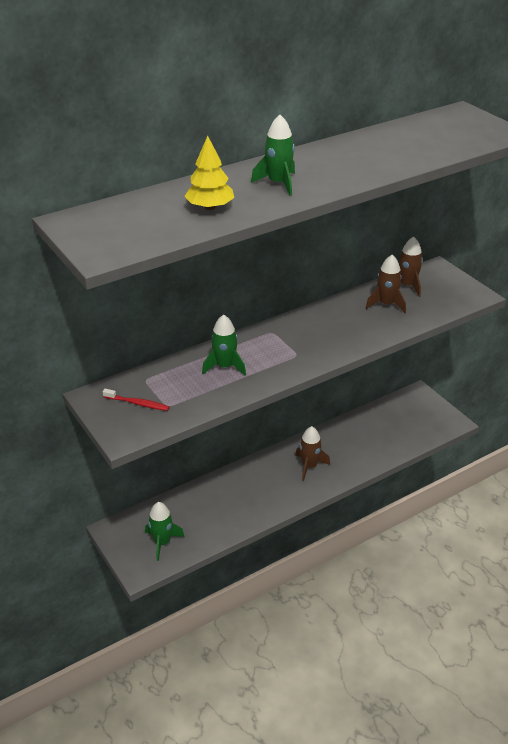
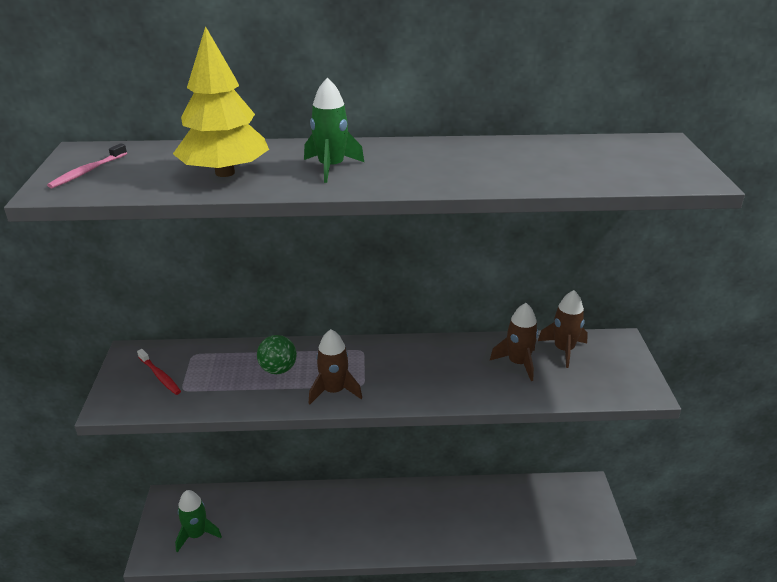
camera: 30 degrees right, 5 degrees down
yellow tree [184,136,234,210] -> yellow tree [173,26,269,177], size x1.53
green rocket [202,315,246,376] -> green ball [257,335,297,374]
brown rocket [295,426,330,481] -> brown rocket moved to [309,329,362,404]
none -> pink toothbrush [47,143,127,189]

